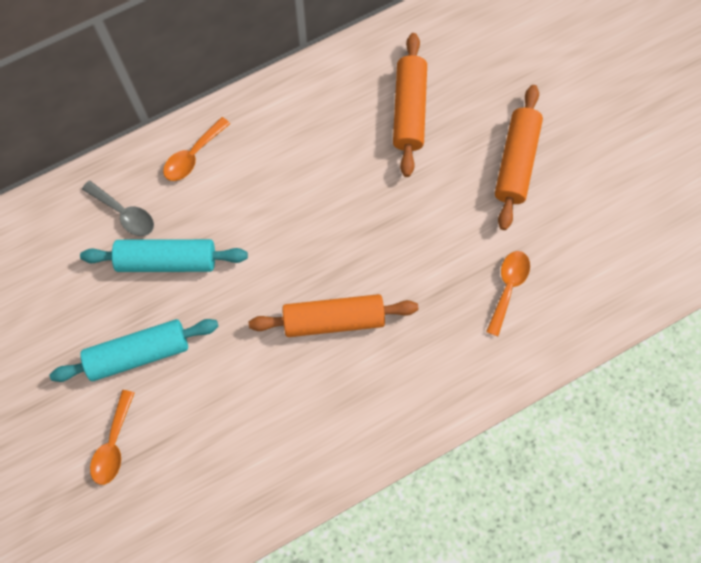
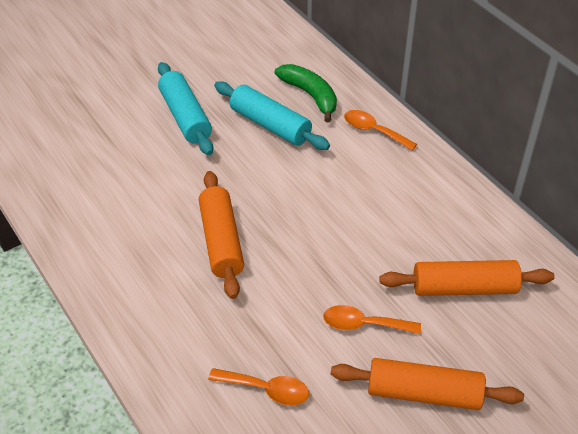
camera: 85 degrees right, 25 degrees down
turquoise rolling pin [80,239,248,272] -> turquoise rolling pin turned 45 degrees counterclockwise [214,81,330,150]
grey spoon [82,181,154,236] -> green banana [275,64,337,122]
orange spoon [90,390,134,485] -> orange spoon moved to [323,305,421,334]

